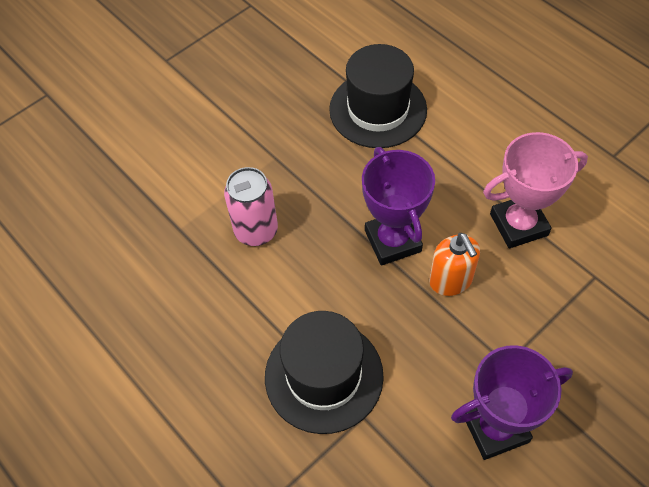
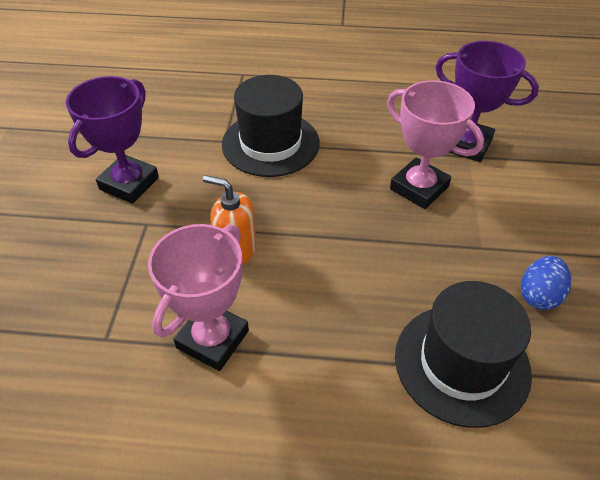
camera: 135 degrees right, 10 degrees down
pink can [224,167,278,246] -> pink trophy [387,80,484,209]
purple trophy [362,147,435,265] -> purple trophy moved to [435,41,539,162]
none -> blue egg [521,256,571,310]

